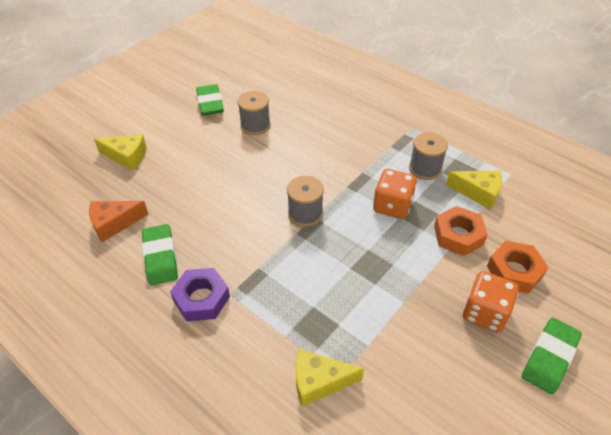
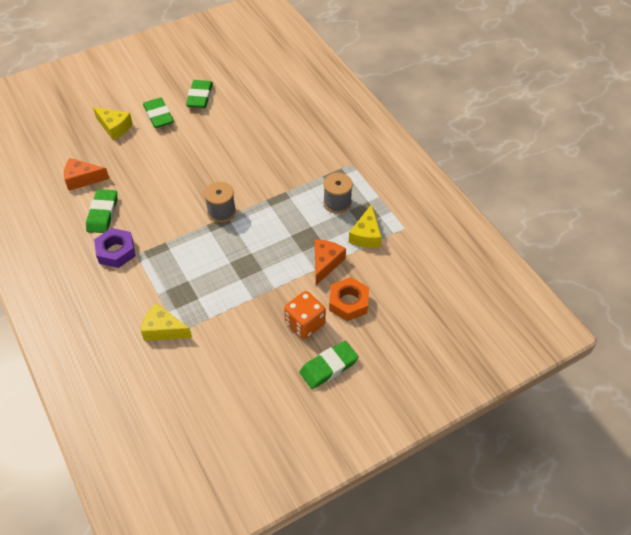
camera: 20 degrees right, 5 degrees up
grey spool [238,91,271,135] -> none
orange dice [373,169,417,219] -> none
orange nut [434,206,488,256] -> orange cheese [315,240,346,285]
yellow cheese [446,171,502,210] -> yellow cheese turned 60 degrees clockwise [349,204,382,248]
none -> green eraser [143,97,174,128]

